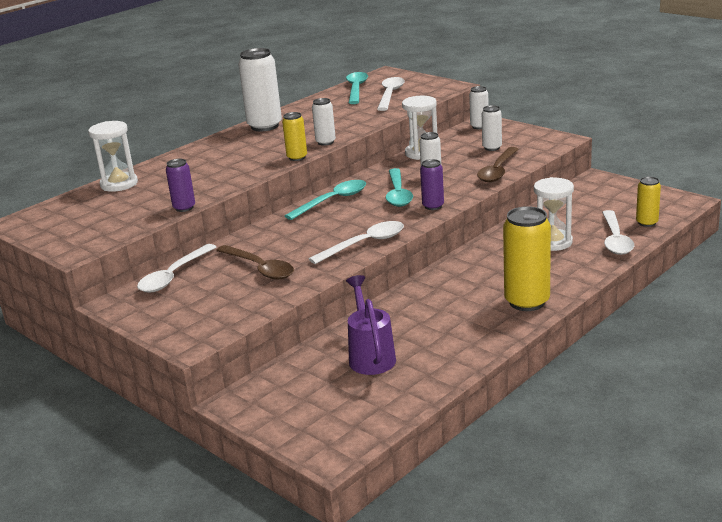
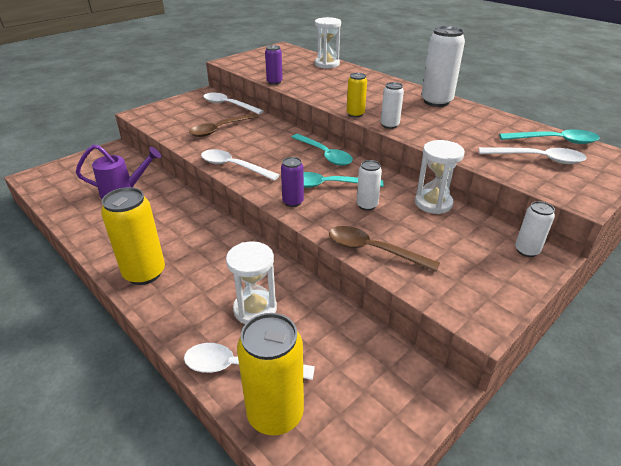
camera: 90 degrees right, 10 degrees up
white spoon [309,221,404,264] -> white spoon turned 150 degrees clockwise [201,149,280,181]
white can [482,105,502,151] -> none
yellow can [636,177,661,227] -> yellow can [237,313,304,435], size x1.83

